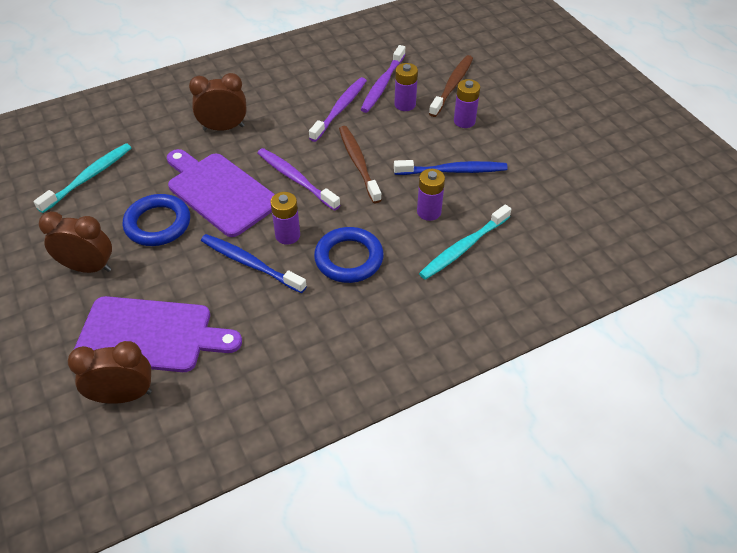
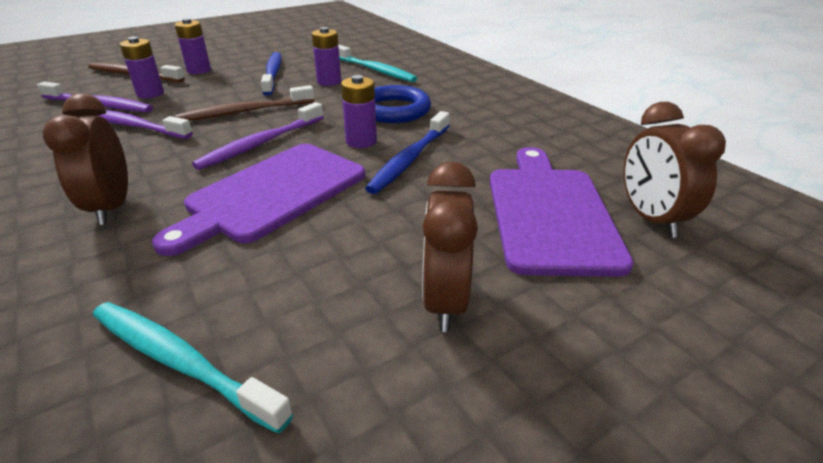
camera: 95 degrees left, 15 degrees down
blue ring [123,194,190,246] -> none

